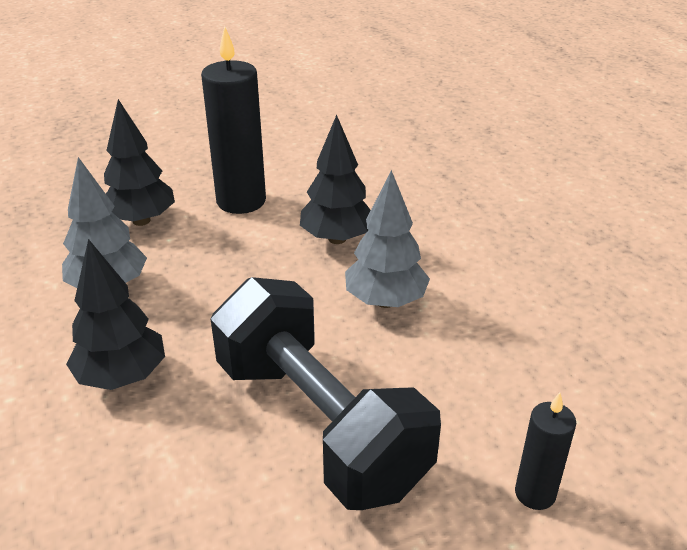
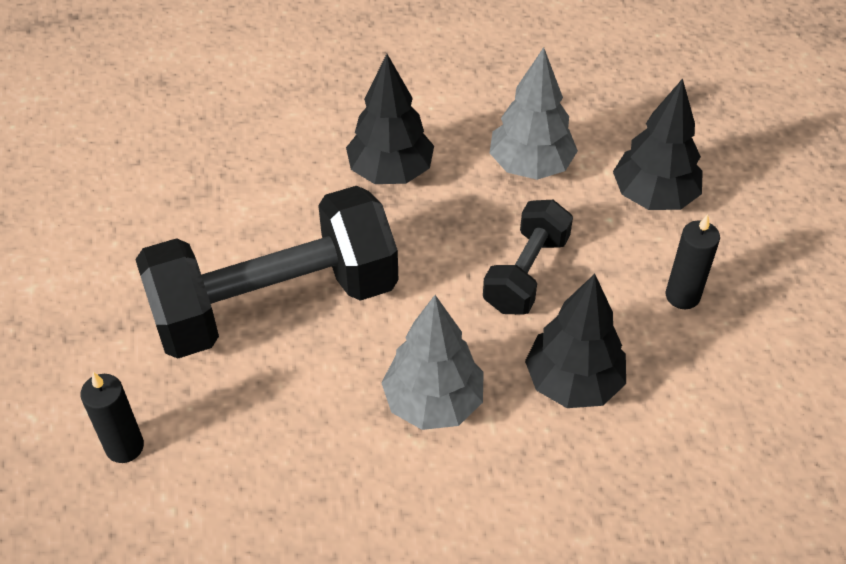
camera: 105 degrees right, 15 degrees up
black candle [201,26,266,214] -> black candle [666,214,720,309], size x0.53
none -> black dumbbell [483,200,573,315]

